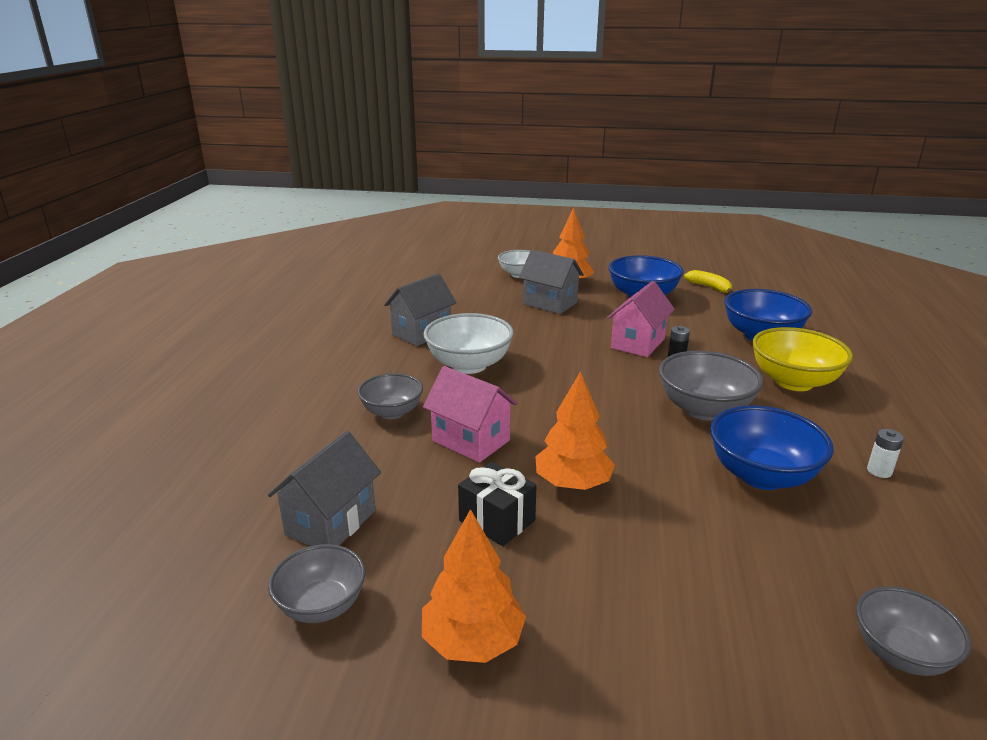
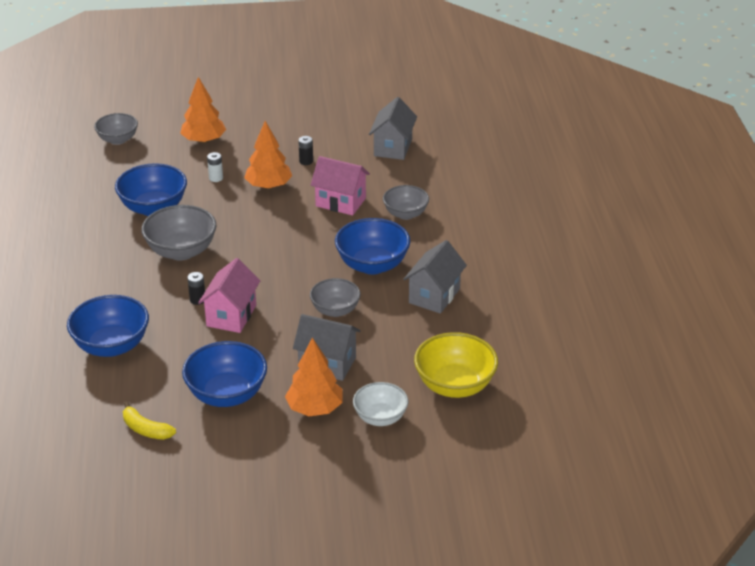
camera: 165 degrees right, 10 degrees up
grey bowl [268,544,365,623] -> grey bowl moved to [310,278,361,317]
orange tree [422,509,526,663] -> orange tree moved to [180,77,226,144]
white bowl [423,313,514,374] -> blue bowl [335,218,410,274]
black gift [458,462,537,546] -> black battery [298,136,313,165]
yellow bowl [752,327,853,391] -> yellow bowl moved to [414,332,498,398]
white battery [867,429,904,478] -> white battery moved to [207,152,223,182]

